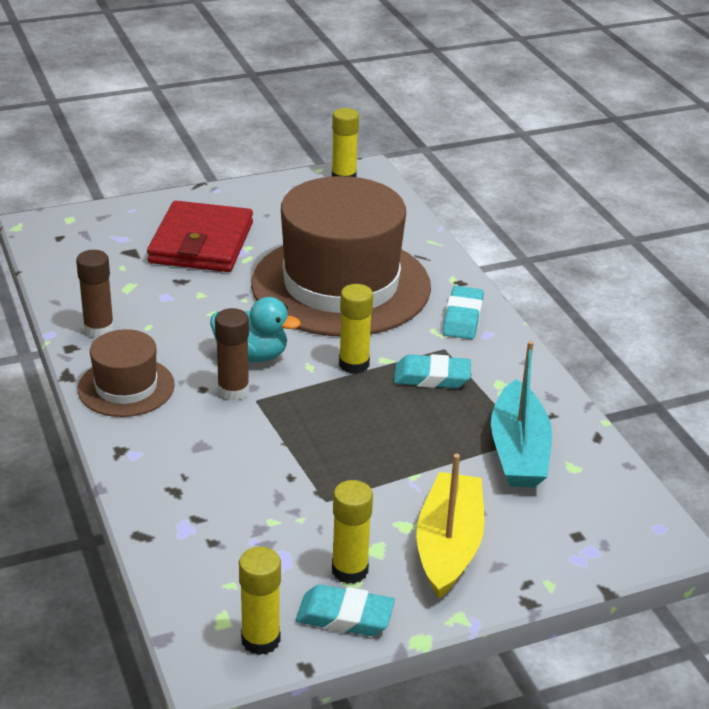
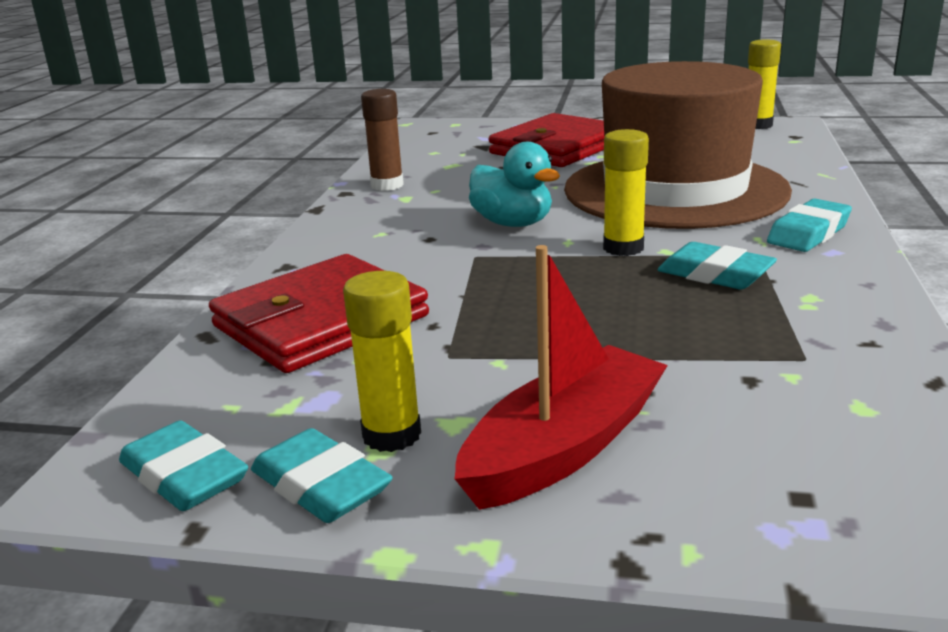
camera: 35 degrees right, 10 degrees down
brown hat [78,329,175,417] -> none
brown glue stick [215,308,249,401] -> none
yellow glue stick [239,547,281,655] -> turquoise eraser [119,420,248,511]
yellow boat [416,454,484,599] -> red boat [455,245,668,510]
turquoise boat [491,341,552,488] -> none
none -> red wallet [209,254,429,373]

